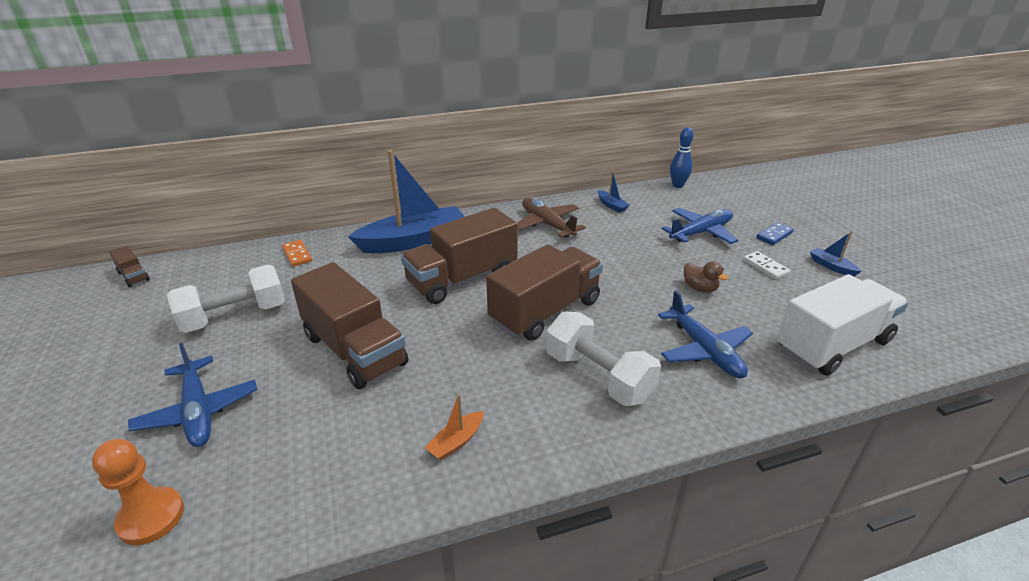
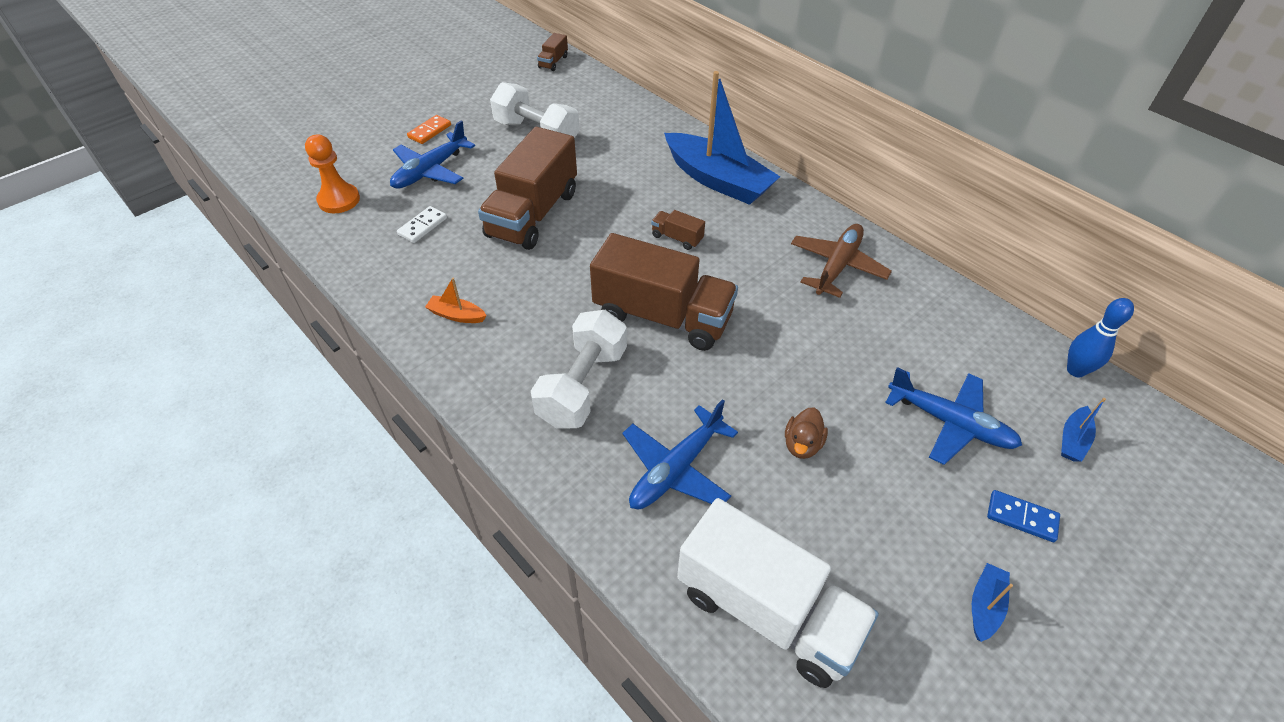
camera: 65 degrees right, 15 degrees up
orange domino [282,240,312,267] -> orange domino moved to [407,115,451,144]
brown truck [401,208,518,304] -> brown truck [651,210,705,250], size x0.42
blue boat [598,171,630,213] -> blue boat moved to [1061,398,1106,461]
white domino [743,251,790,280] -> white domino moved to [397,206,447,243]

